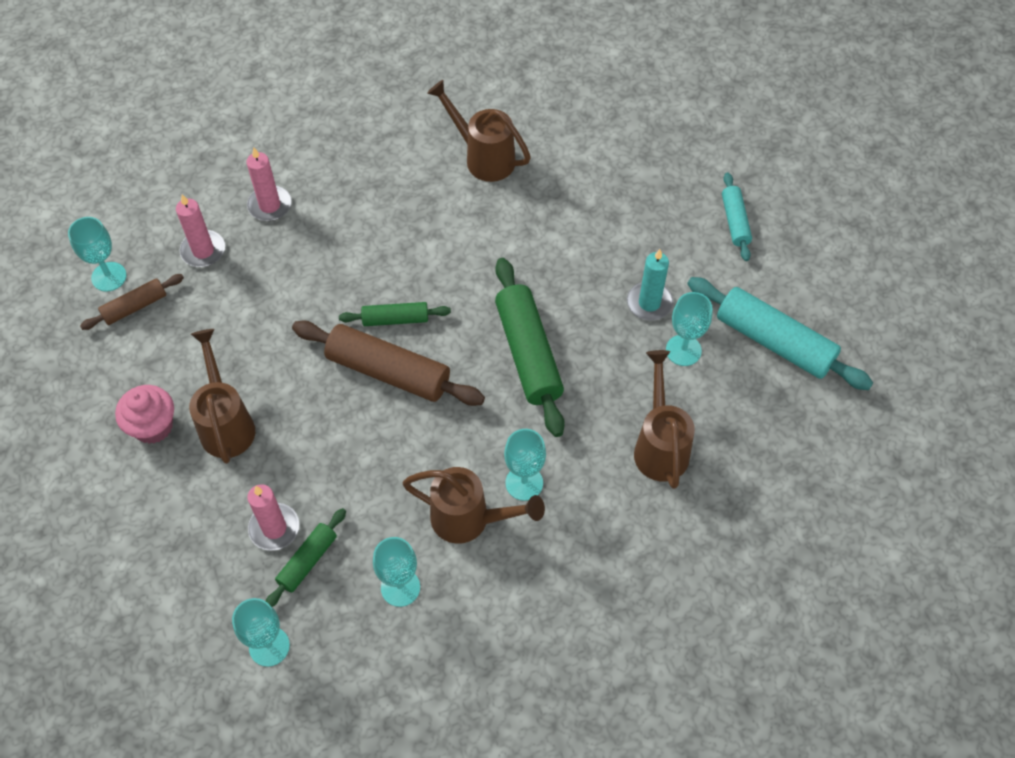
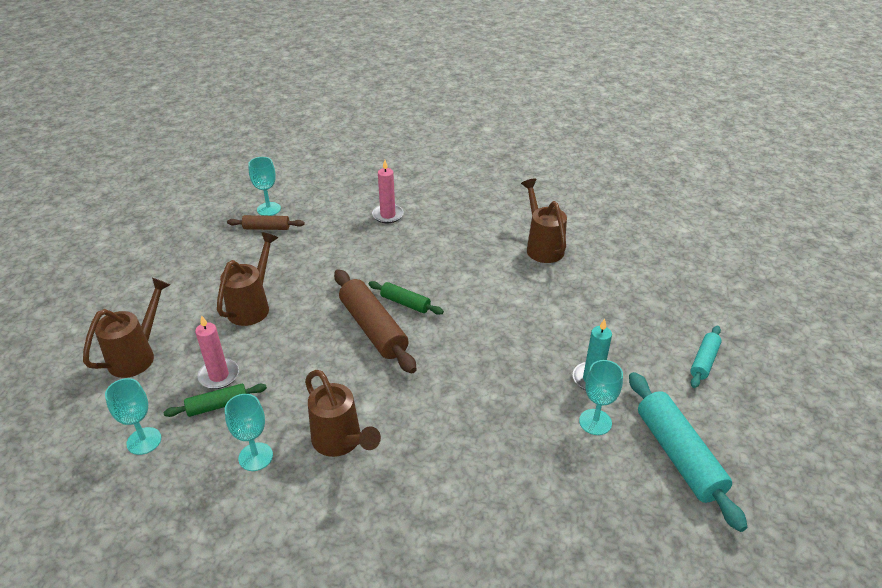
camera: 35 degrees right, 20 degrees down
pink cupcake [115,385,174,444] -> none
pink candle [176,194,225,267] -> none
green rolling pin [495,258,565,437] -> none
turquoise goblet [504,429,546,501] -> none
brown watering can [634,350,695,489] -> brown watering can moved to [83,278,170,378]

